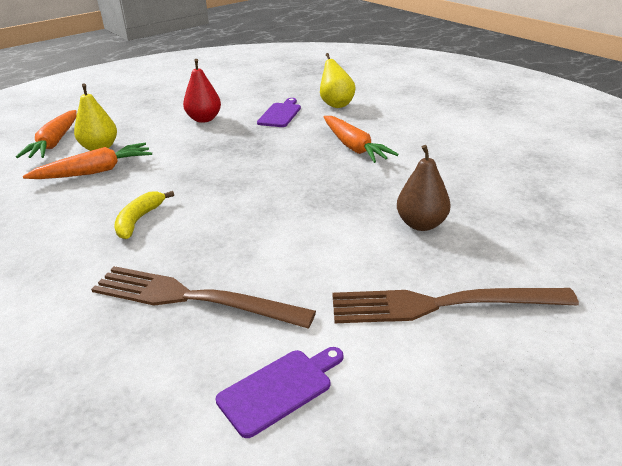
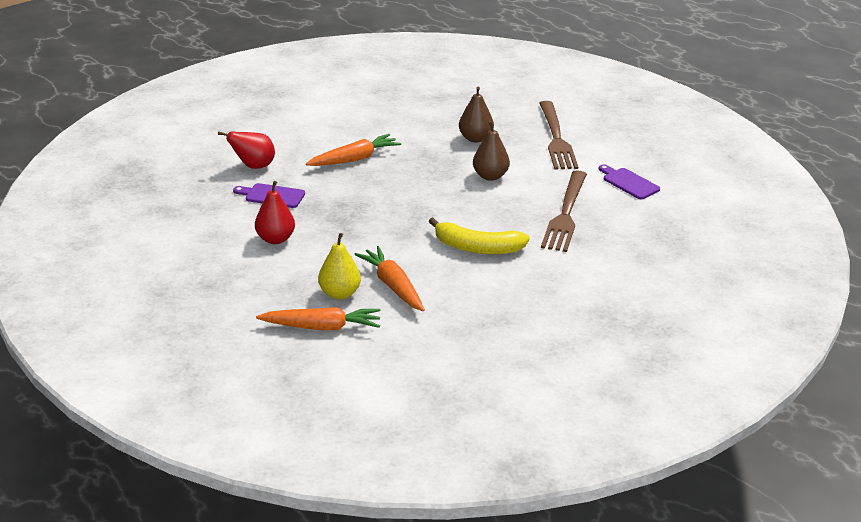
camera: 95 degrees left, 0 degrees up
yellow banana [114,191,174,239] -> yellow banana [428,217,530,254], size x1.52
yellow pear [320,53,356,108] -> red pear [218,131,275,169]
none -> brown pear [473,121,510,181]

